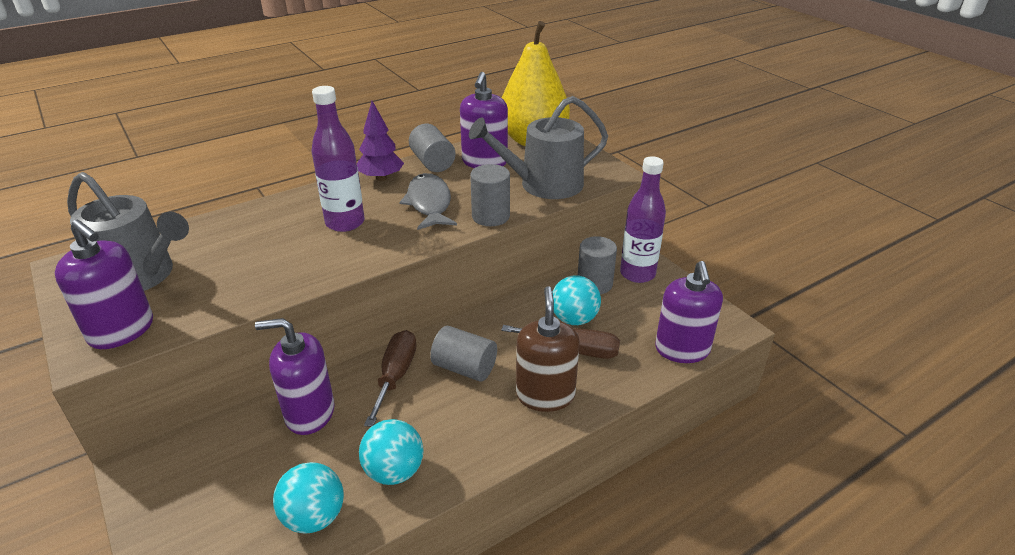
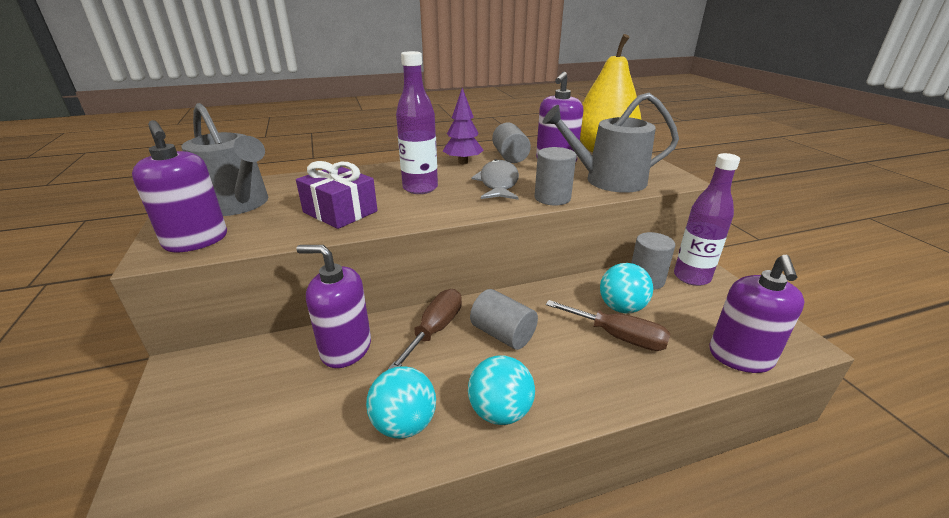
camera: 15 degrees right, 5 degrees down
turquoise ball [273,462,344,534] -> turquoise ball moved to [468,355,535,425]
brown soap dispenser [516,286,580,412] -> none
none -> purple gift [296,161,378,229]

